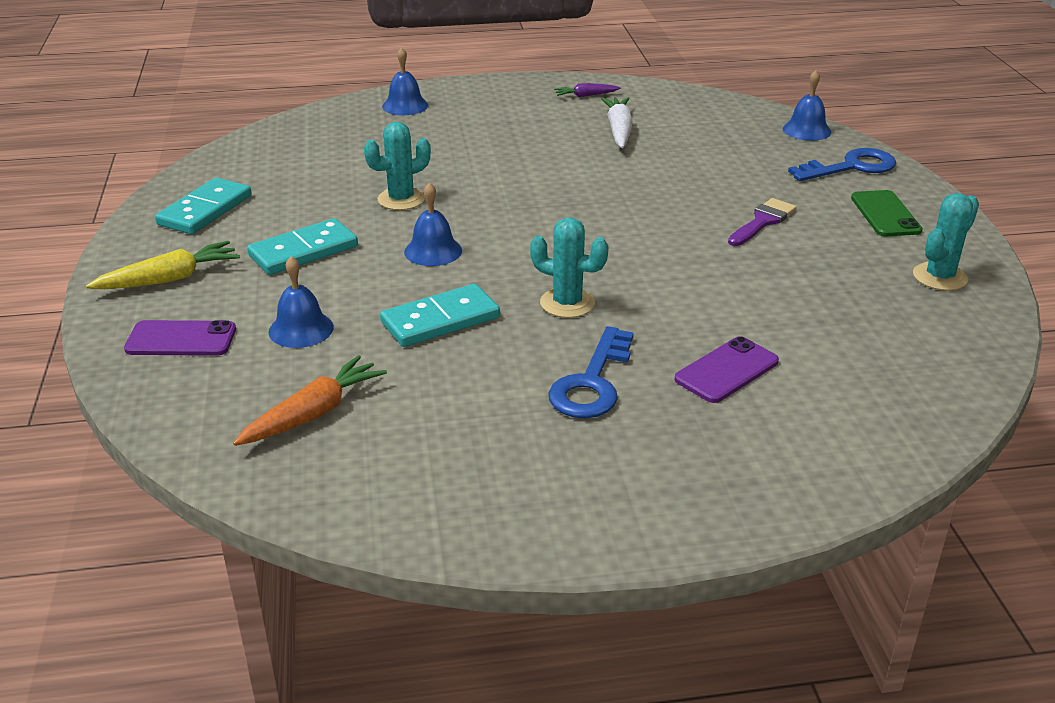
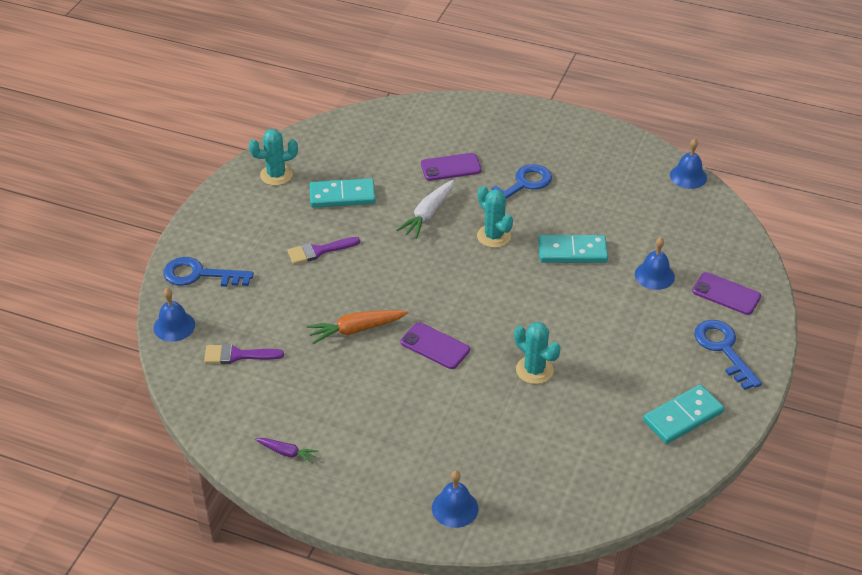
camera: 150 degrees left, 10 degrees up
yellow carrot [86,241,240,289] -> blue key [694,320,762,390]
orange carrot [233,355,387,446] -> orange carrot moved to [306,310,408,344]
turquoise domino [247,218,358,275] -> turquoise domino moved to [310,178,376,208]
turquoise cactus [364,122,431,210] -> turquoise cactus turned 45 degrees clockwise [514,322,561,384]
blue bell [404,182,462,266] -> blue bell moved to [670,139,707,189]
white carrot [601,97,633,148] -> white carrot moved to [396,180,454,239]
green phone [851,190,923,236] -> none
none -> purple brush [204,344,284,364]
none -> purple phone [401,322,470,369]

